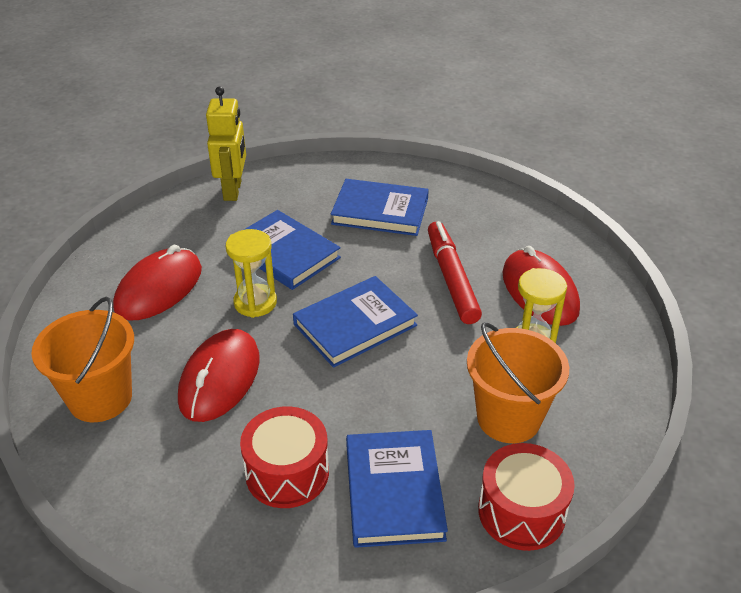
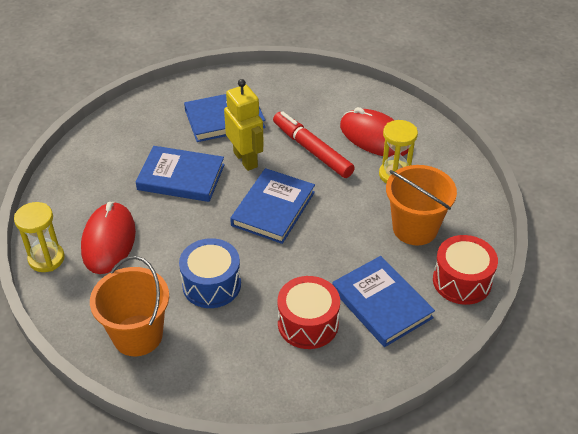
camera: 30 degrees left, 5 degrees up
red mouse [178,329,260,422] -> blue drum [179,238,241,308]
yellow robot [206,86,246,201] -> yellow robot moved to [224,79,264,171]
yellow hourglass [226,229,277,318] -> yellow hourglass moved to [14,202,65,272]

